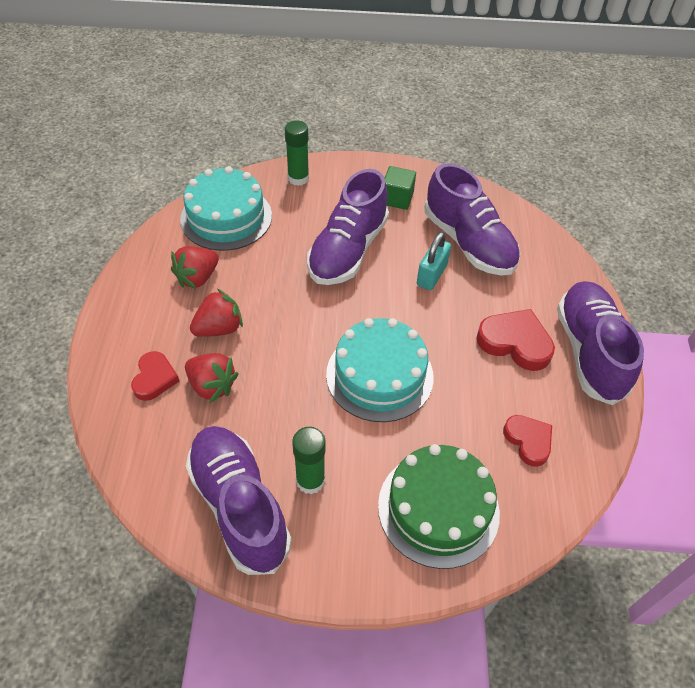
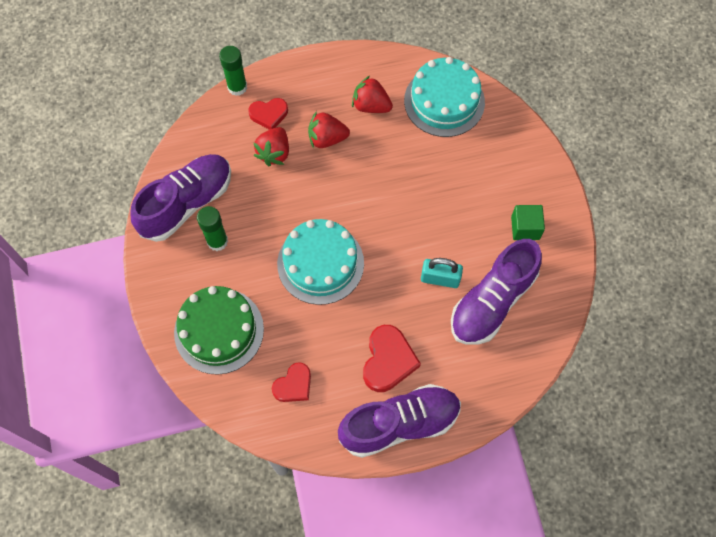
camera: 75 degrees right, 15 degrees up
red strawberry [190,289,243,337] -> red strawberry turned 135 degrees clockwise [308,111,350,149]
green glue stick [285,120,309,186] -> green glue stick moved to [219,46,247,96]
purple shoe [307,169,389,285] -> none

